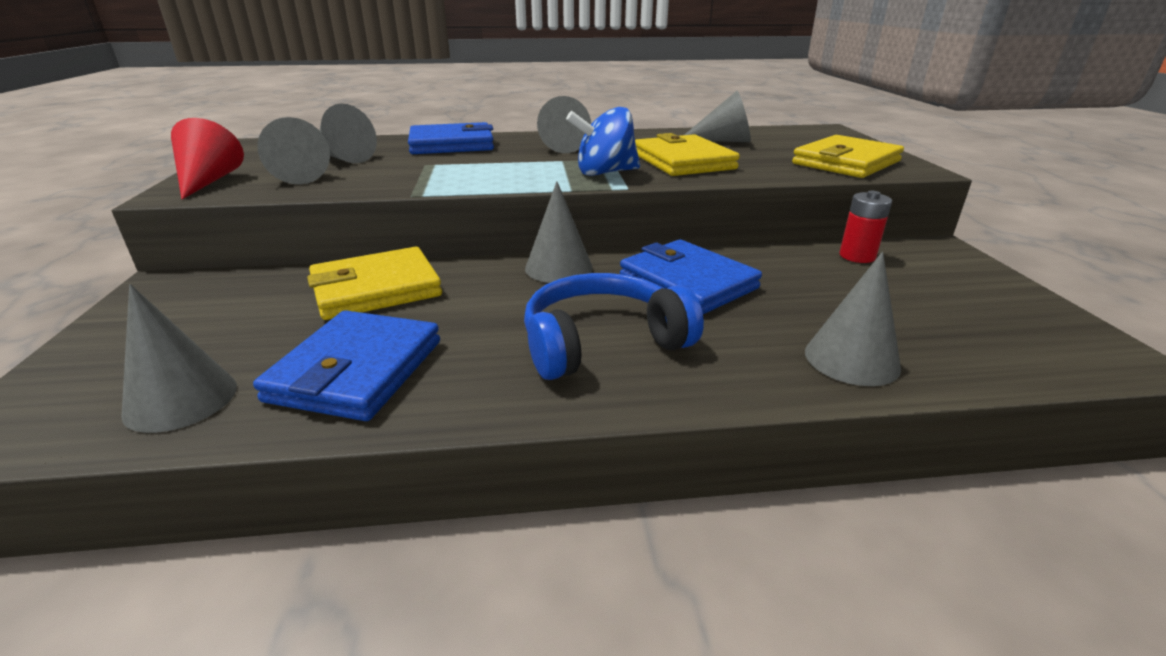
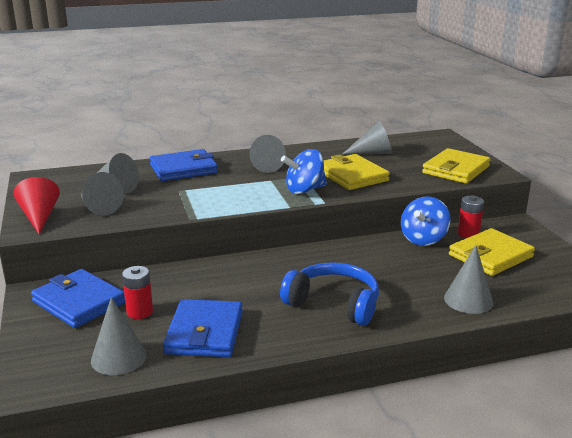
camera: 10 degrees left, 5 degrees down
yellow wallet [307,247,442,320] -> yellow wallet moved to [449,228,535,276]
blue headphones [524,273,704,380] -> blue headphones turned 60 degrees clockwise [280,262,379,326]
grey cone [525,181,593,283] -> none
blue wallet [620,240,762,314] -> blue wallet moved to [31,269,125,328]
none -> red battery [122,266,153,319]
none -> blue spinning top [401,196,450,246]

